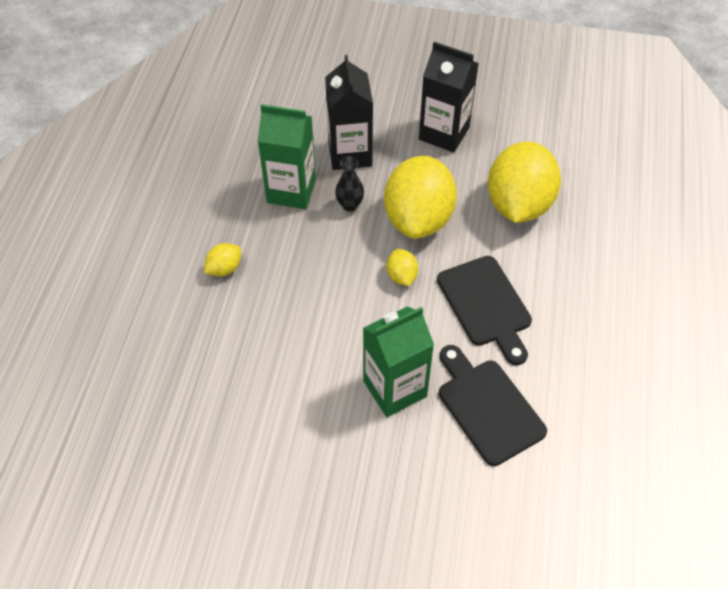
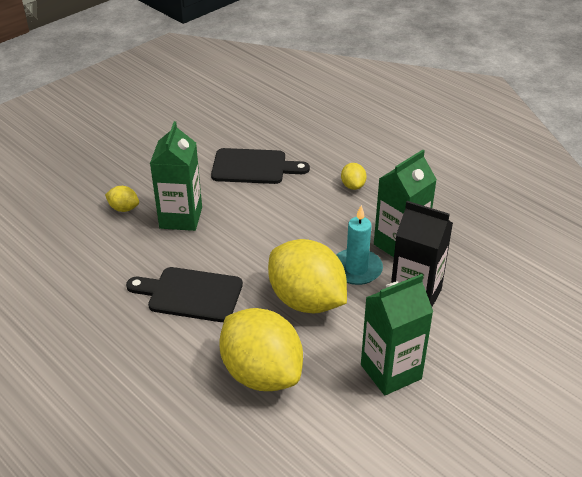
camera: 125 degrees right, 15 degrees down
black vase [335,156,364,212] -> turquoise candle [336,205,383,285]
yellow lemon [387,249,418,286] -> yellow lemon moved to [105,186,139,212]
black carton [419,42,479,153] -> green carton [361,274,433,396]
black cutting board [439,345,547,466] -> black cutting board moved to [211,148,310,184]

